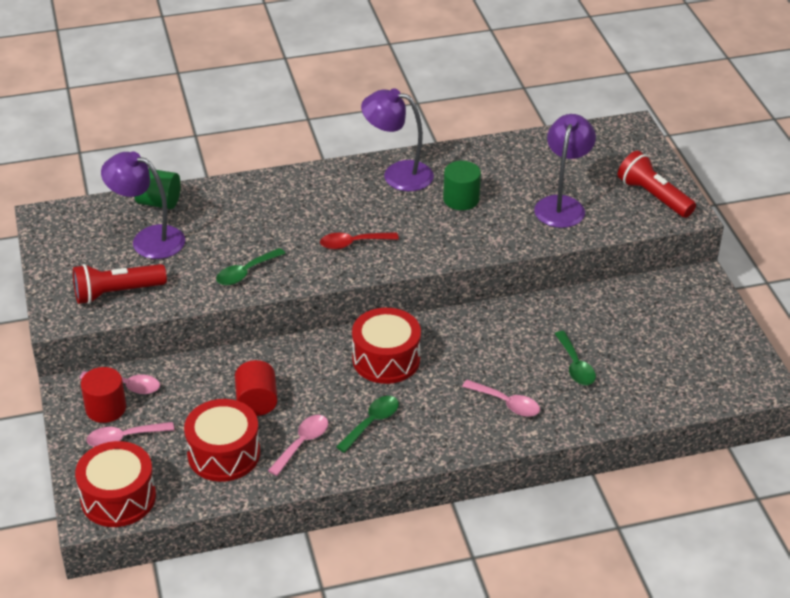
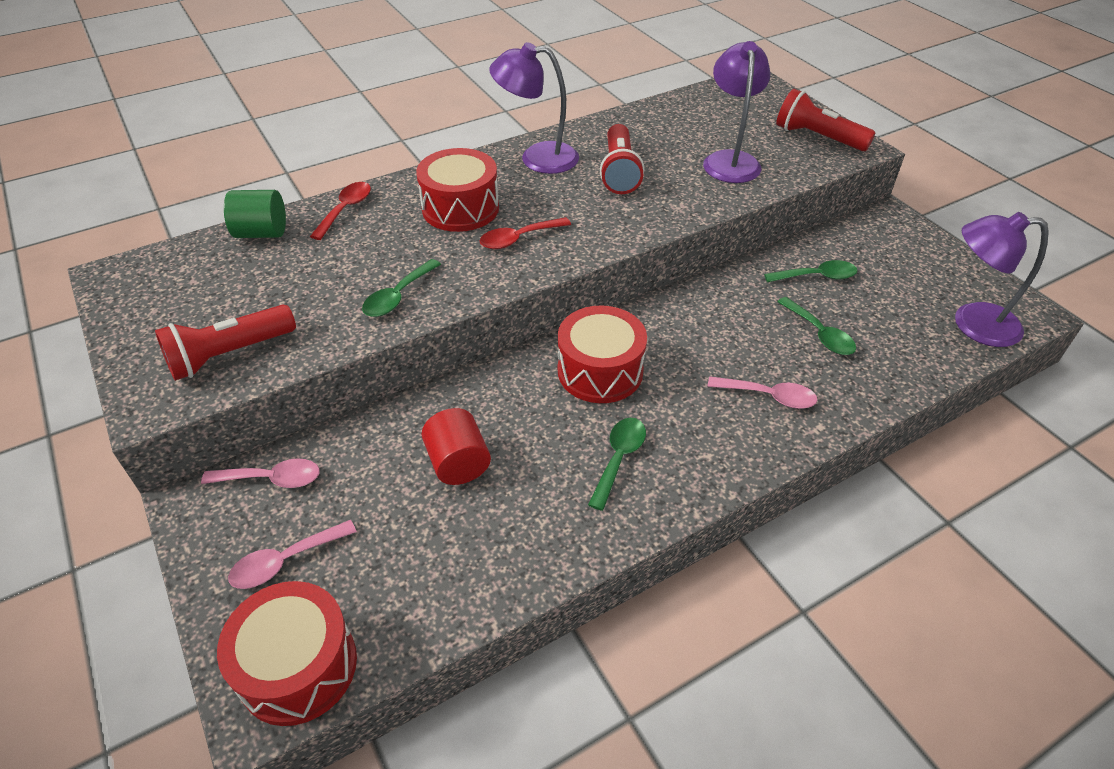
camera: 15 degrees left, 5 degrees up
red cylinder [81,367,126,423] -> none
purple lamp [101,152,185,259] -> purple lamp moved to [955,212,1049,347]
red drum [184,399,260,482] -> red drum moved to [416,148,499,232]
pink spoon [268,415,328,476] -> none
green cylinder [443,161,481,210] -> red flashlight [600,124,644,194]
none -> red spoon [310,182,371,240]
none -> green spoon [764,260,857,282]

